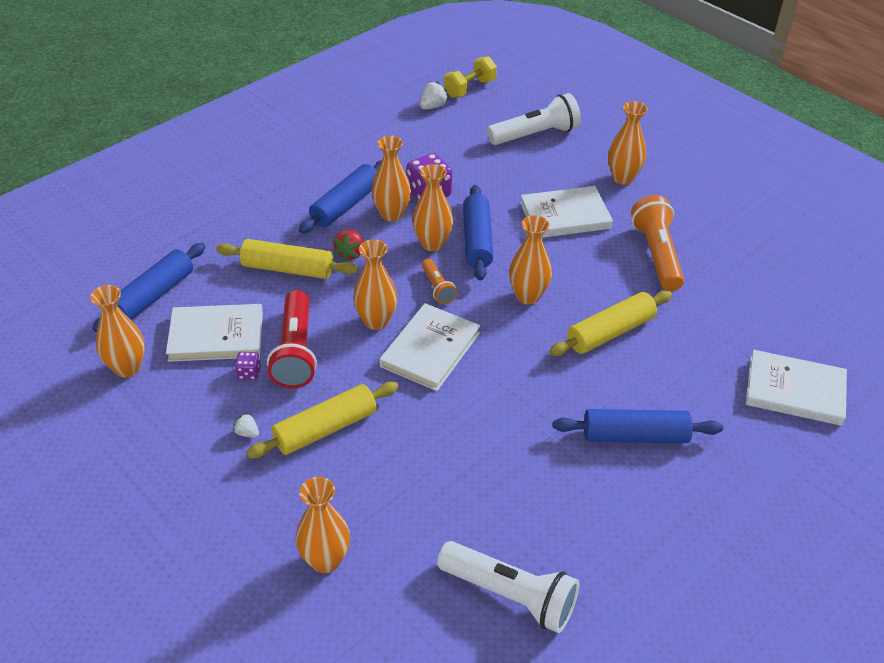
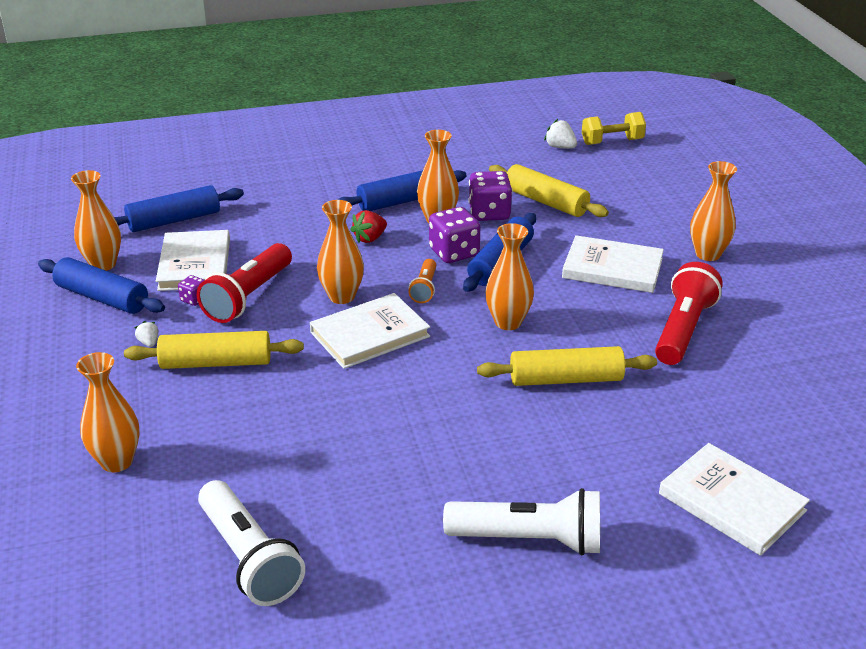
camera: 30 degrees right, 10 degrees down
white book [166,304,263,362] -> white book turned 60 degrees clockwise [156,230,230,291]
yellow rolling pin [216,239,358,279] -> yellow rolling pin moved to [489,164,609,217]
orange vase [412,164,453,251] -> purple dice [429,207,481,263]
white strawberry [420,81,449,109] -> white strawberry turned 120 degrees counterclockwise [544,119,577,149]
white flashlight [487,93,581,145] -> white flashlight moved to [443,488,600,555]
blue rolling pin [553,409,723,443] -> blue rolling pin moved to [38,257,165,314]
orange flashlight [631,195,684,291] -> red flashlight [655,262,723,365]

